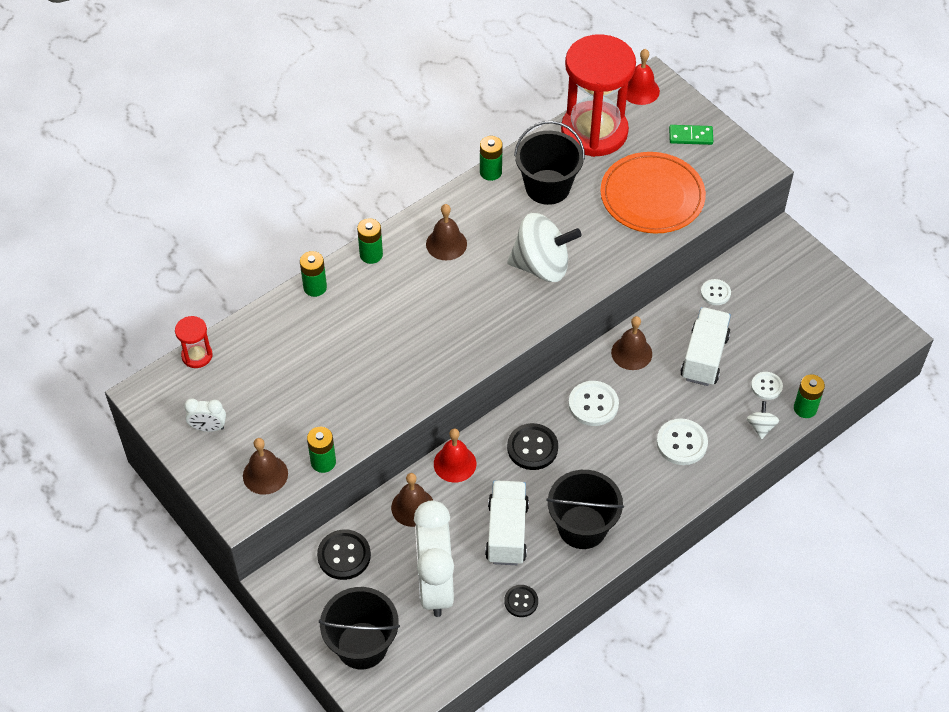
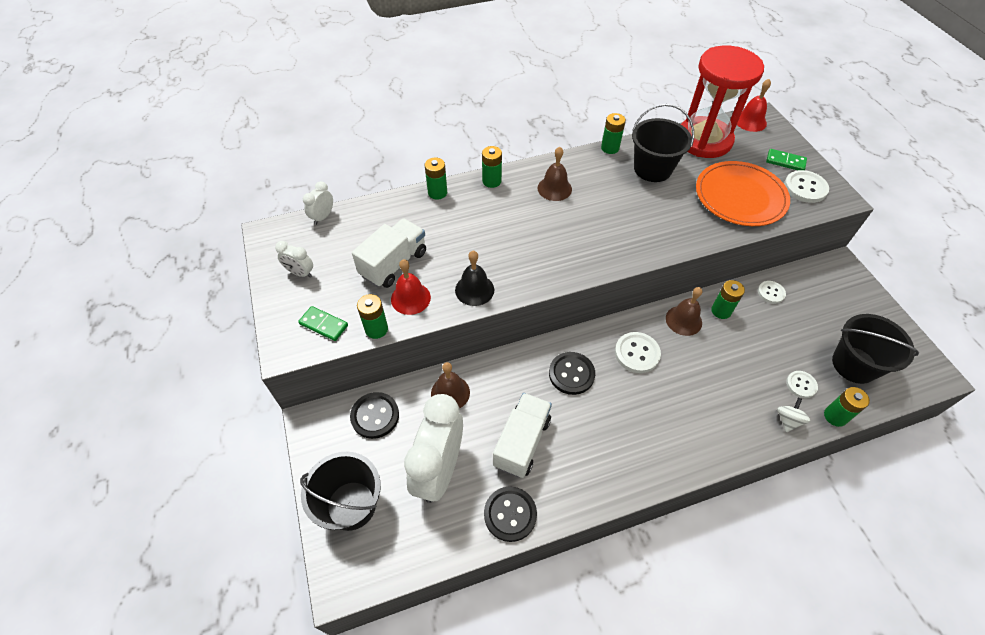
camera: 20 degrees right, 0 degrees up
red hourglass [175,316,213,368] -> white clock [303,181,333,225]
brown bell [243,438,288,495] -> green domino [298,306,348,341]
red bell [434,429,476,483] -> red bell moved to [391,259,431,315]
black button [504,585,538,617] -> black button [484,486,537,542], size x1.59
white spinning top [507,213,581,282] -> none
black bucket [546,470,624,549] -> black bucket moved to [832,314,919,384]
white button [657,419,708,465] -> white button moved to [784,170,829,203]
white truck [681,307,731,386] -> white truck moved to [352,218,426,288]
none -> black bell [455,251,494,306]
none -> green battery [711,280,745,319]

